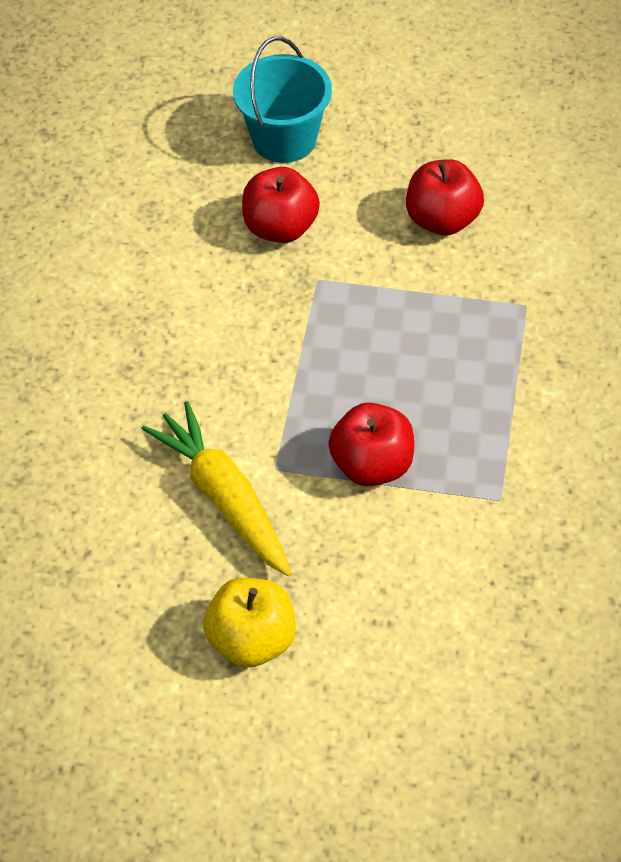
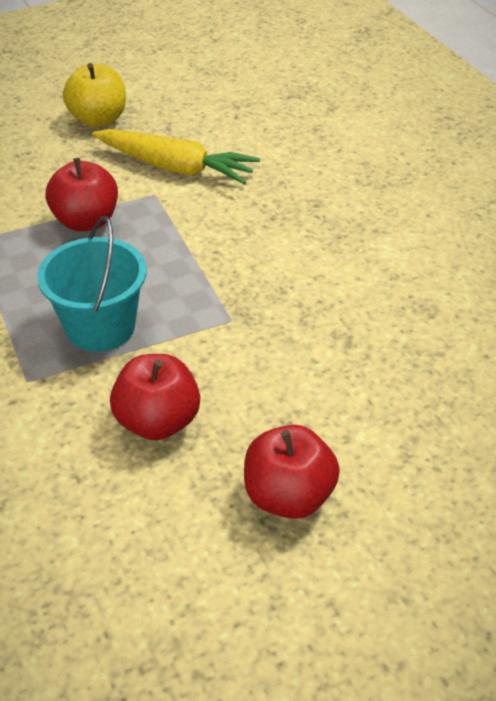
camera: 145 degrees right, 10 degrees down
turquoise bucket [233,37,332,163] -> turquoise bucket moved to [37,216,146,352]
red apple [242,167,320,243] -> red apple moved to [244,425,340,519]

